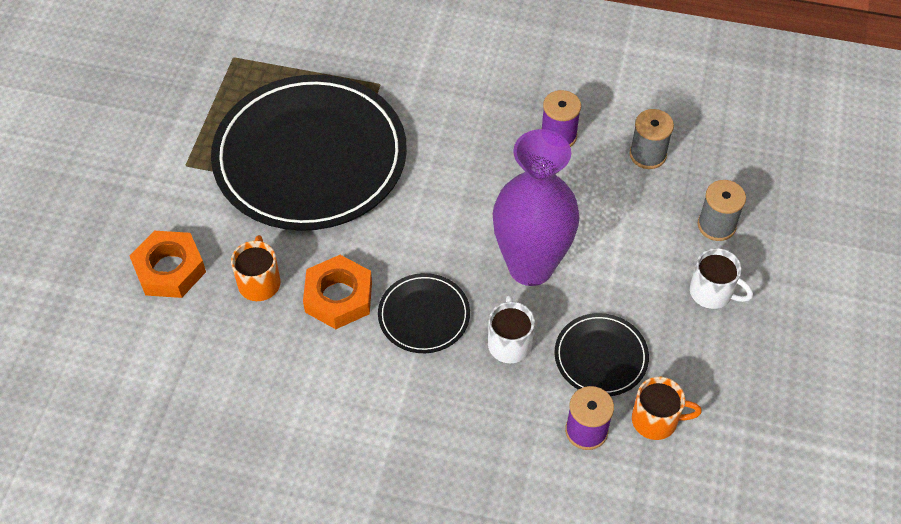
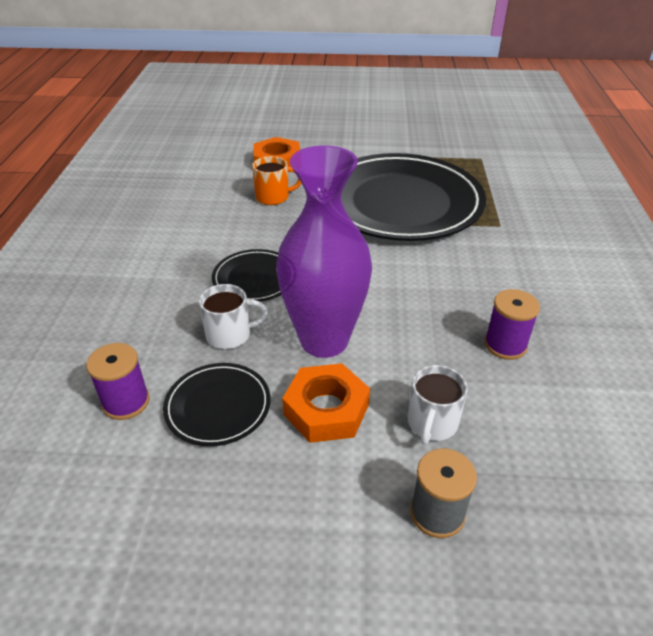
camera: 80 degrees right, 15 degrees down
orange nut [303,255,372,329] -> orange nut moved to [282,363,370,443]
grey spool [630,109,674,169] -> none
orange mug [632,377,702,440] -> none
white mug [690,248,753,309] -> white mug moved to [407,365,468,445]

